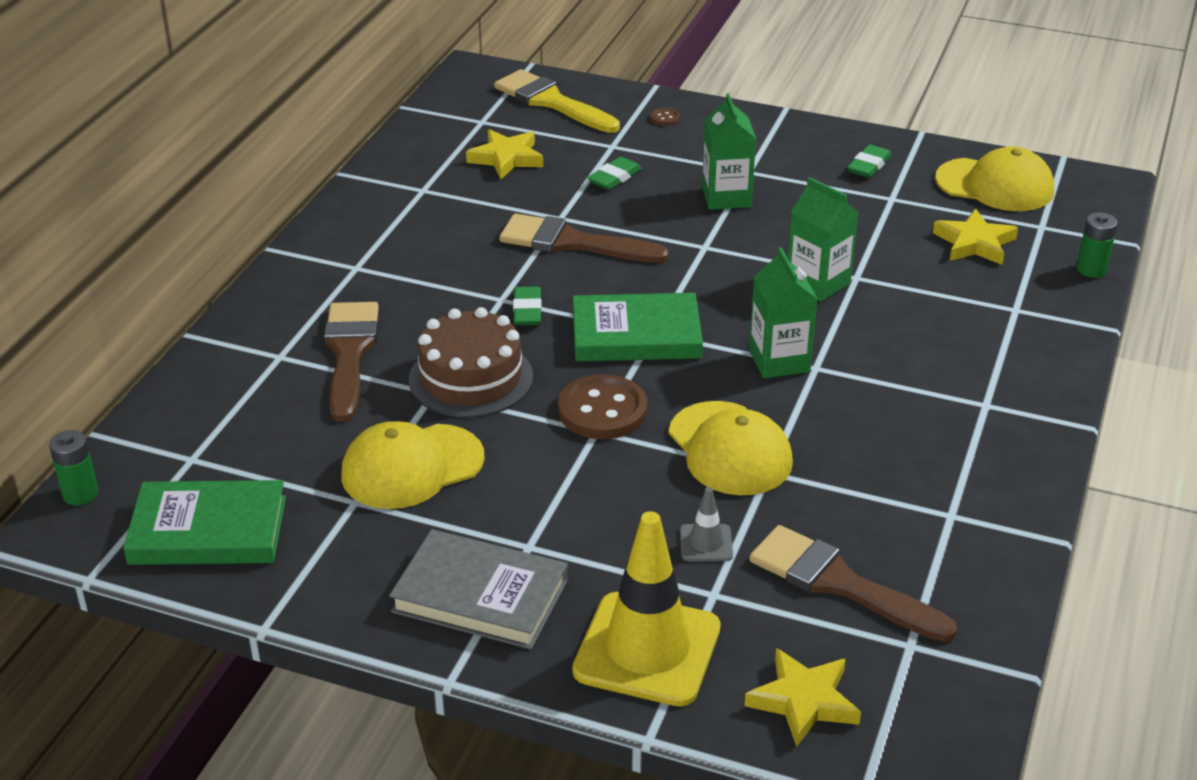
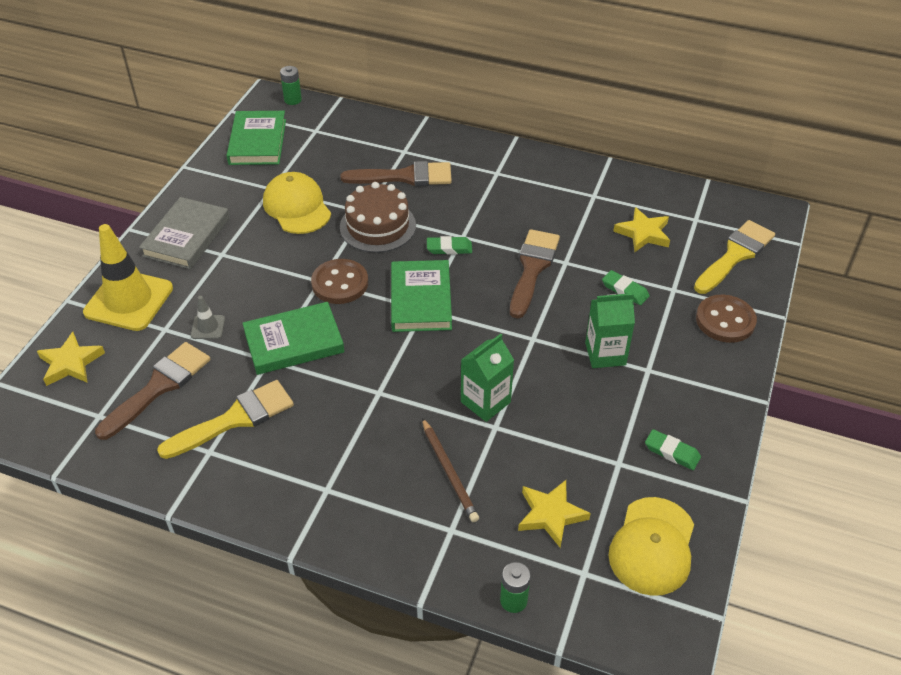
camera: 90 degrees right, 10 degrees up
brown button [650,108,680,126] -> brown button [696,295,757,343], size x2.41
yellow cap [669,401,793,495] -> green book [242,302,344,375]
green carton [749,247,817,378] -> none
none -> yellow brush [157,380,294,459]
none -> brown pencil [422,418,479,522]

